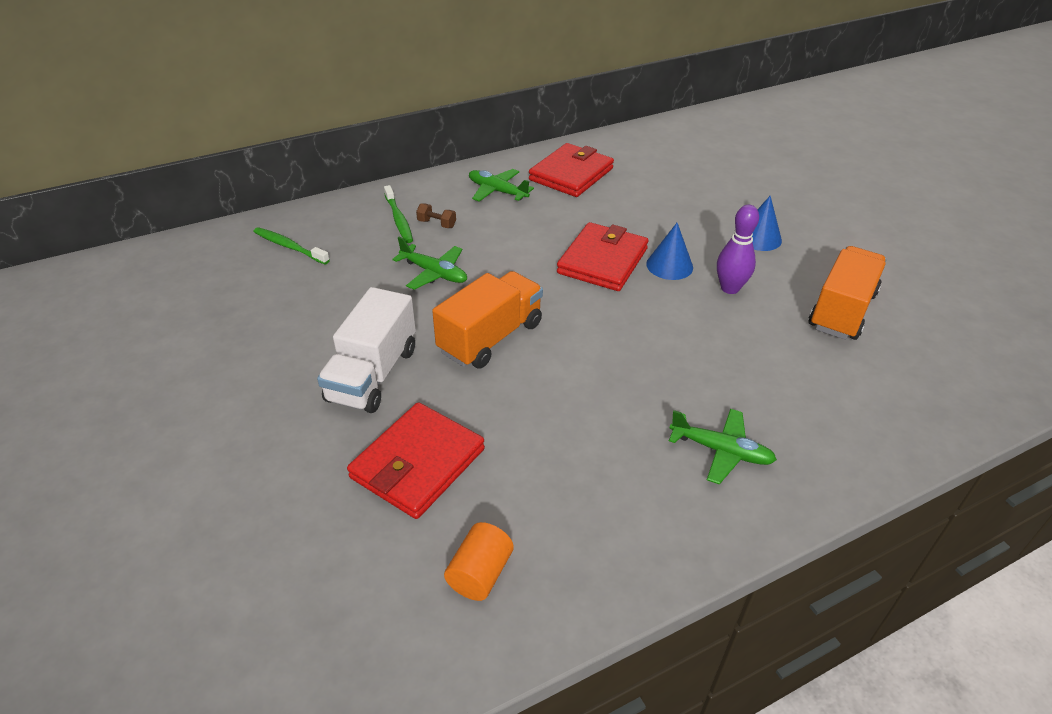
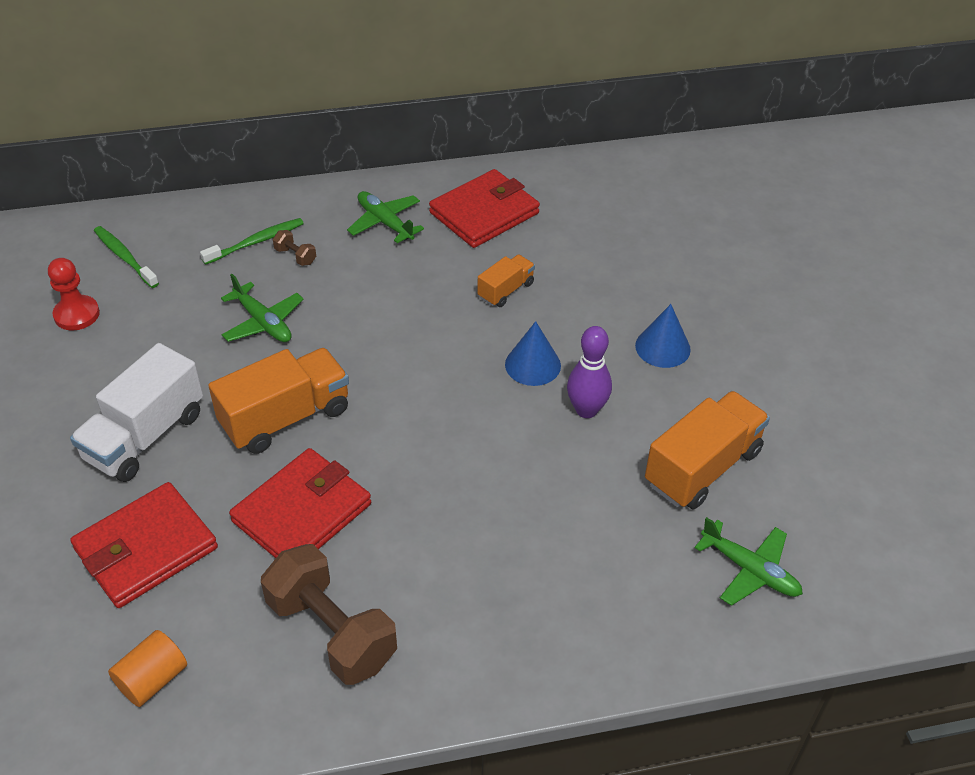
camera: 15 degrees right, 5 degrees up
green toothbrush [384,185,413,243] -> green toothbrush turned 120 degrees counterclockwise [200,218,304,265]
red wallet [557,222,649,291] -> red wallet moved to [229,448,371,558]
green plane [669,409,777,485] -> green plane moved to [695,517,803,606]
none -> red pawn [48,258,100,331]
none -> brown dumbbell [261,544,397,685]
none -> orange truck [477,254,535,307]

